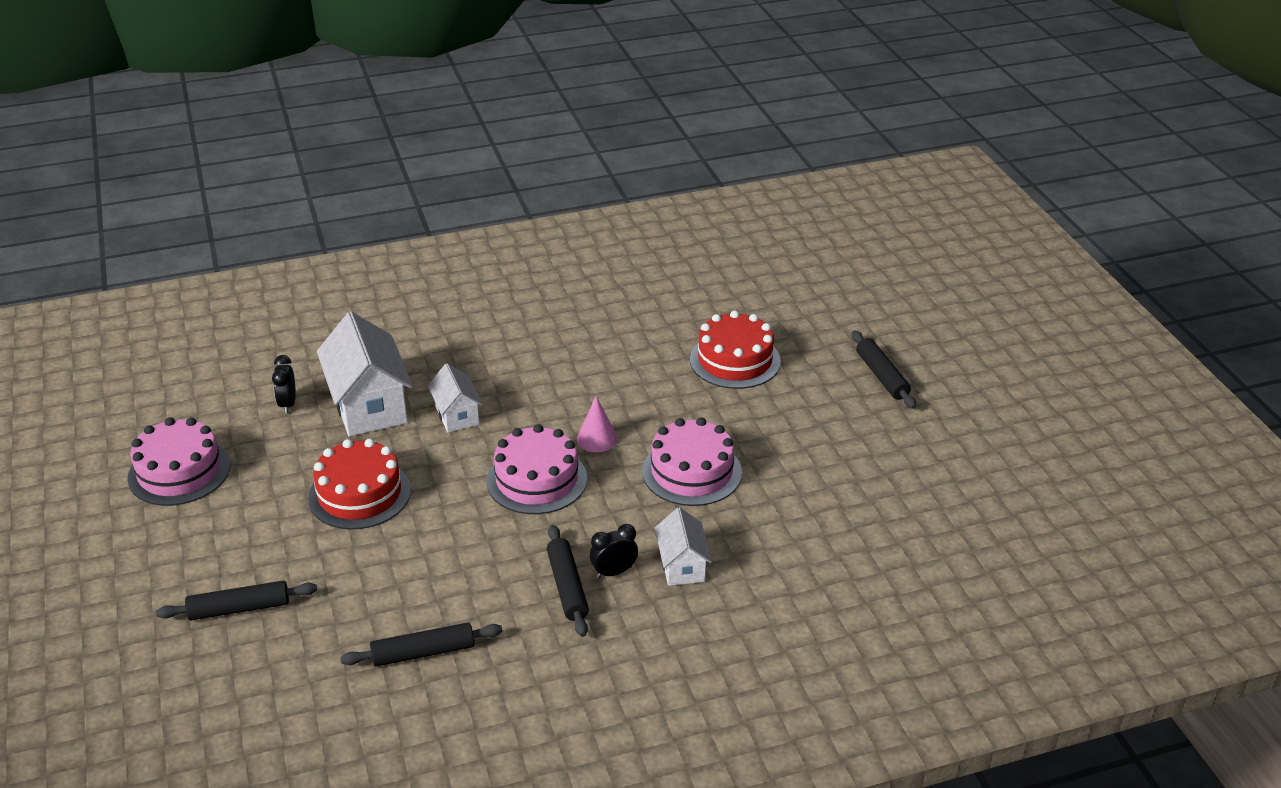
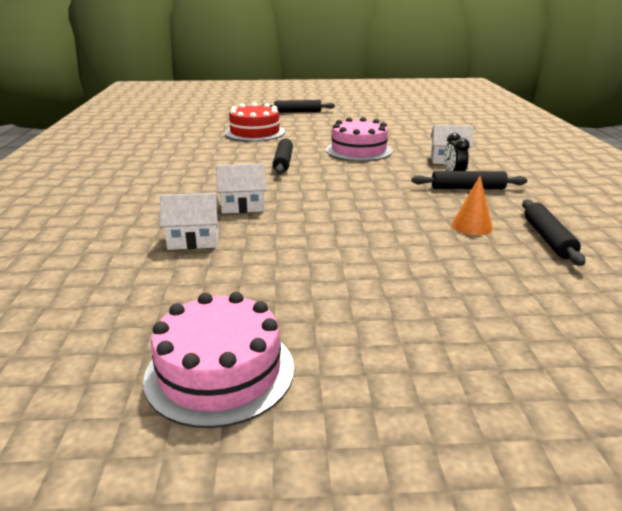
camera: 75 degrees left, 10 degrees down
black rolling pin [156,581,317,621] -> black rolling pin moved to [273,138,293,174]
black clock [272,355,296,414] -> none
red cake [308,439,411,530] -> none
white house [317,312,413,436] -> white house [160,193,220,250], size x0.55
pink cake [487,424,587,514] -> none
pink cone [577,396,618,452] -> none
none -> orange cone [452,176,493,235]

